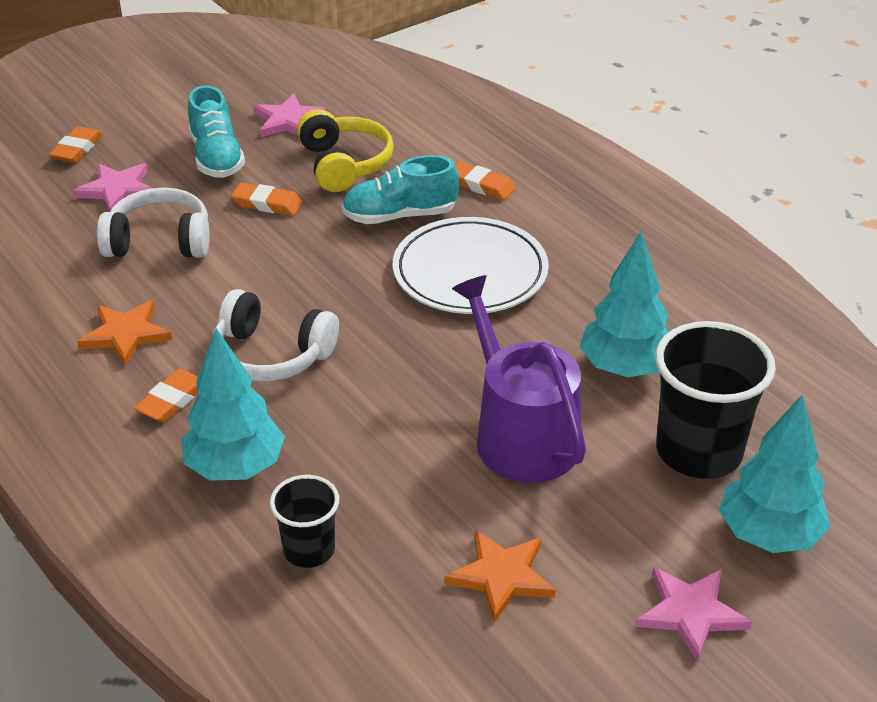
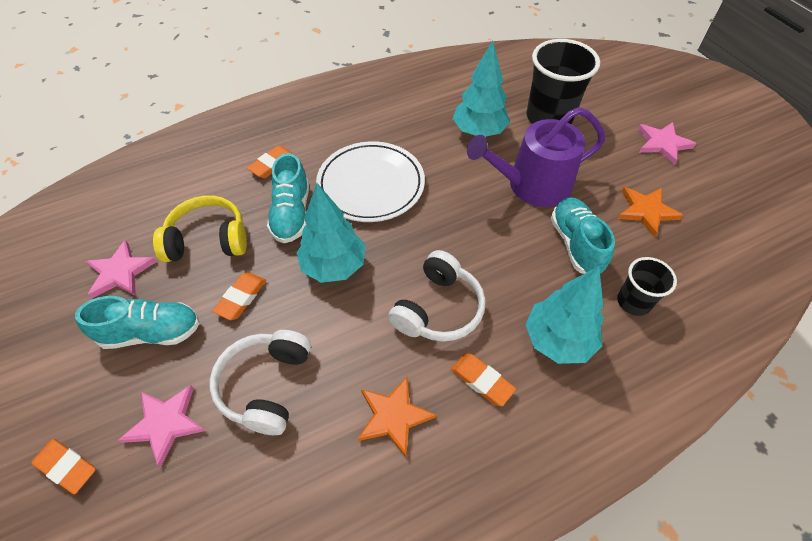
camera: 80 degrees left, 15 degrees up
turquoise tree [719,394,830,553] -> turquoise tree moved to [296,183,365,283]
none -> turquoise shoe [551,198,615,274]

